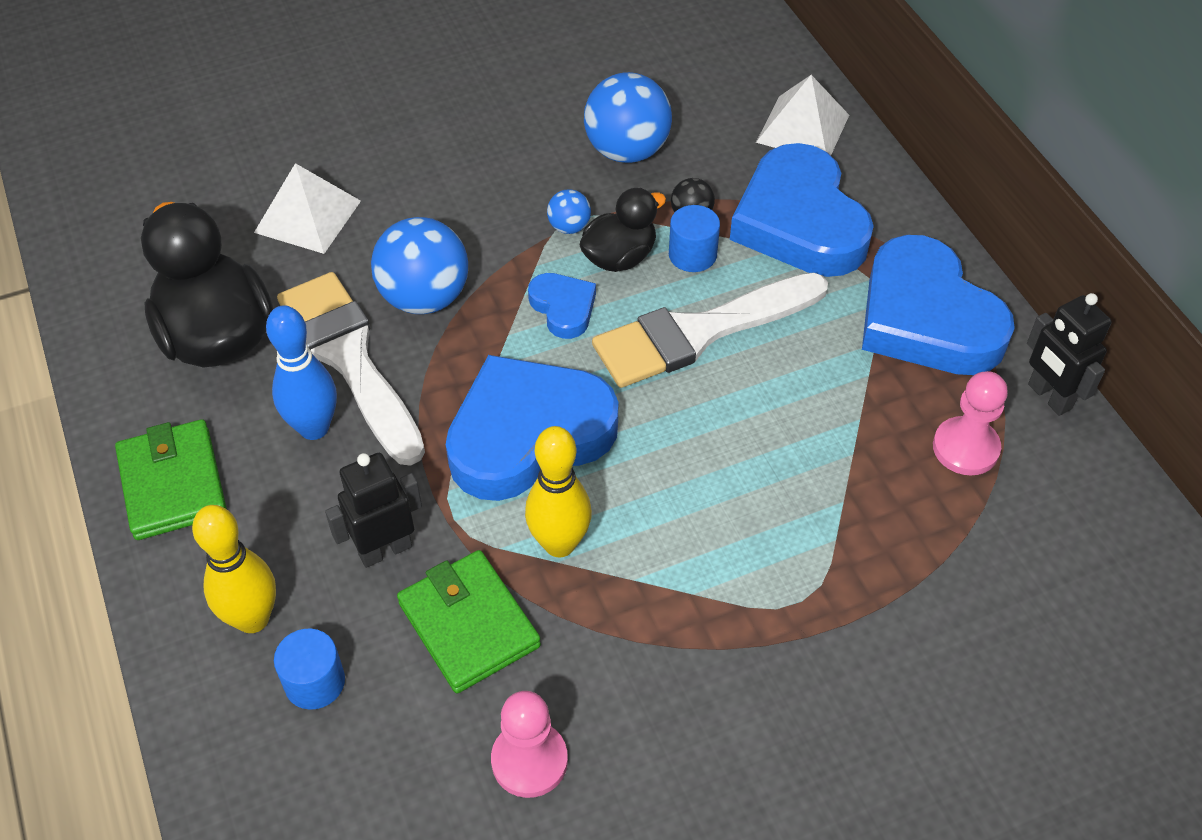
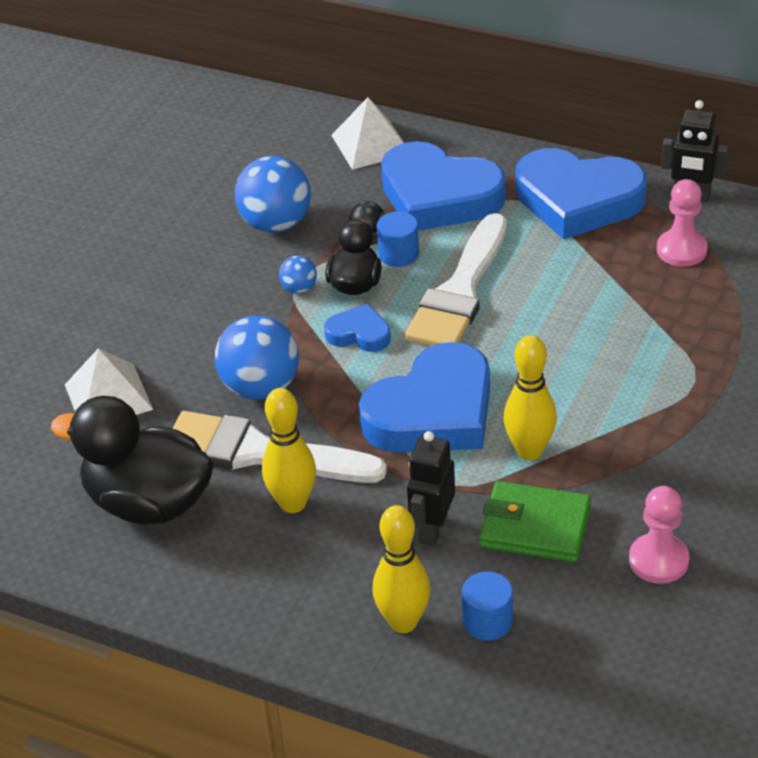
camera: 40 degrees left, 10 degrees down
green wallet [115,419,227,540] -> none
blue bowling pin [266,305,337,440] -> yellow bowling pin [262,388,316,513]
blue heart [446,355,618,501] -> blue heart turned 150 degrees counterclockwise [359,342,490,453]

